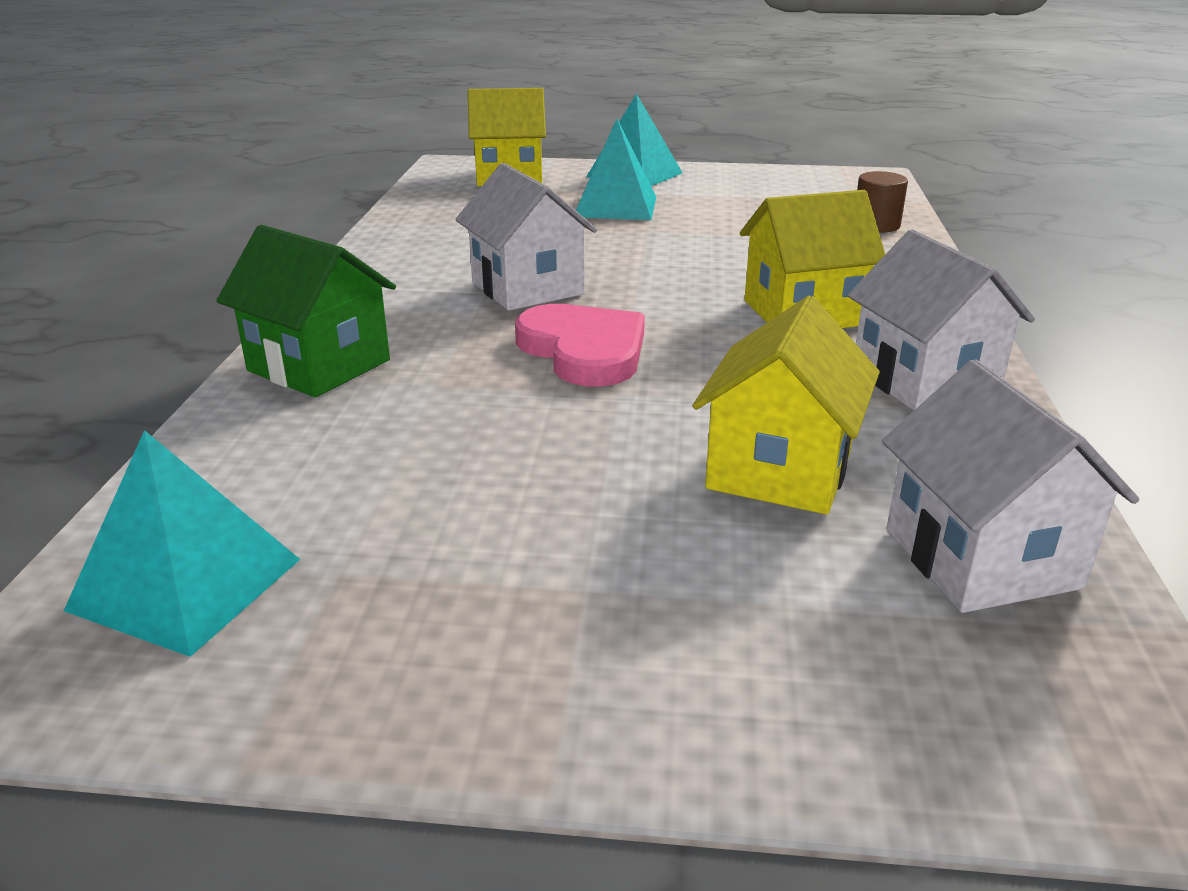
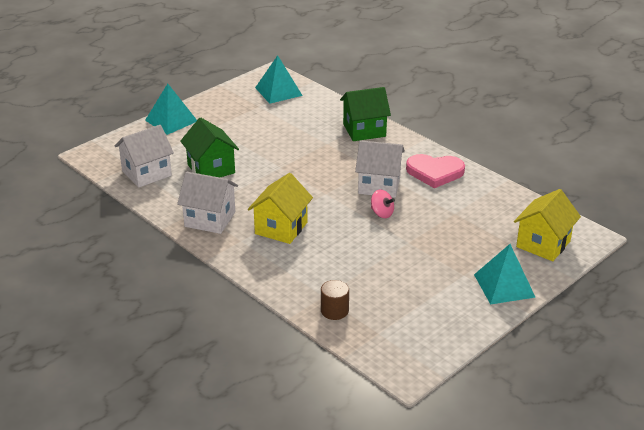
camera: 130 degrees right, 5 degrees up
pink heart [515,304,645,386] -> pink heart moved to [406,154,465,188]
turquoise pyramid [576,119,656,220] -> turquoise pyramid moved to [145,84,197,135]
yellow house [693,296,880,514] -> green house [180,117,239,177]
white house [882,359,1139,613] -> white house turned 60 degrees counterclockwise [115,125,174,187]
none -> pink spinning top [371,190,395,218]

